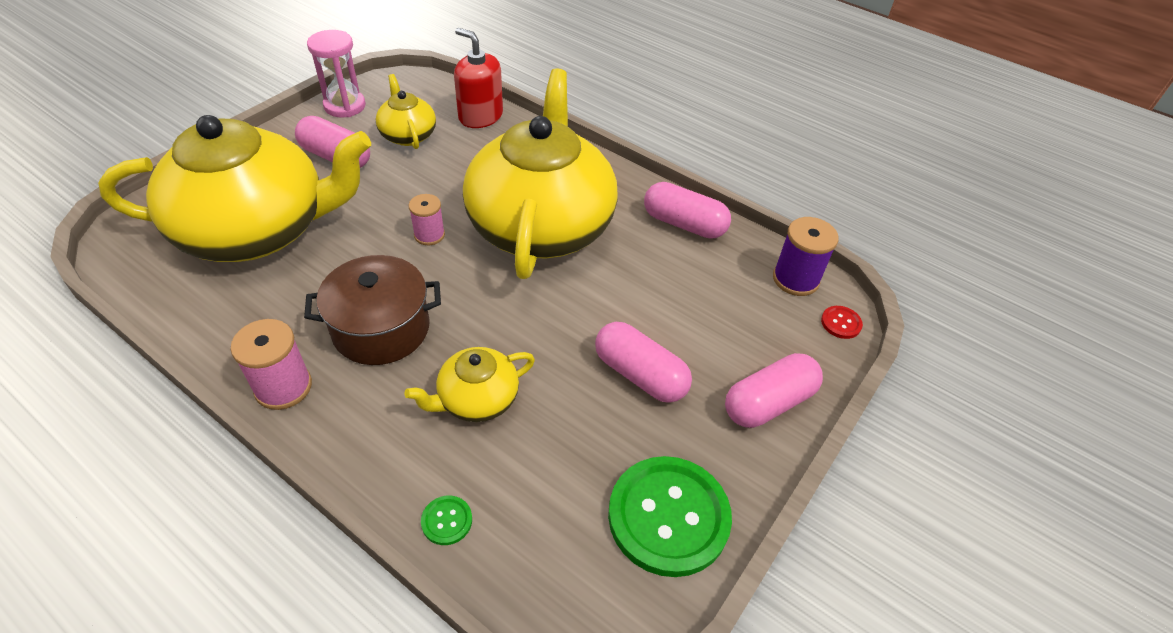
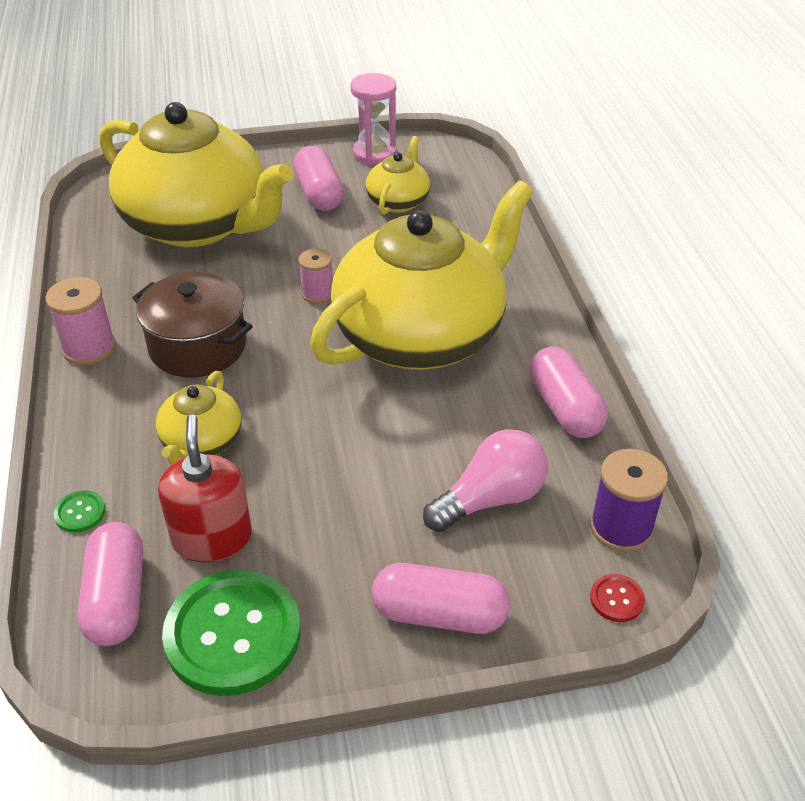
camera: 45 degrees right, 5 degrees down
yellow teapot [404,347,535,422] -> yellow teapot turned 90 degrees counterclockwise [156,371,241,465]
red soap dispenser [454,28,503,128] -> red soap dispenser moved to [158,414,252,562]
pink capsule [595,322,692,403] -> pink capsule moved to [77,522,143,646]
none -> pink light bulb [423,429,548,532]

